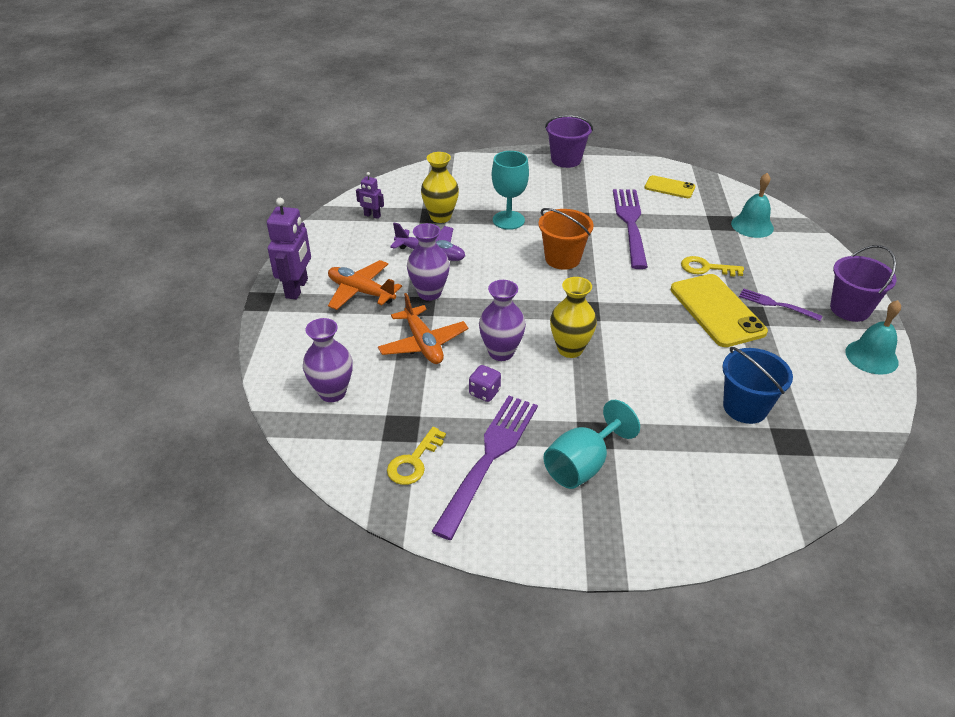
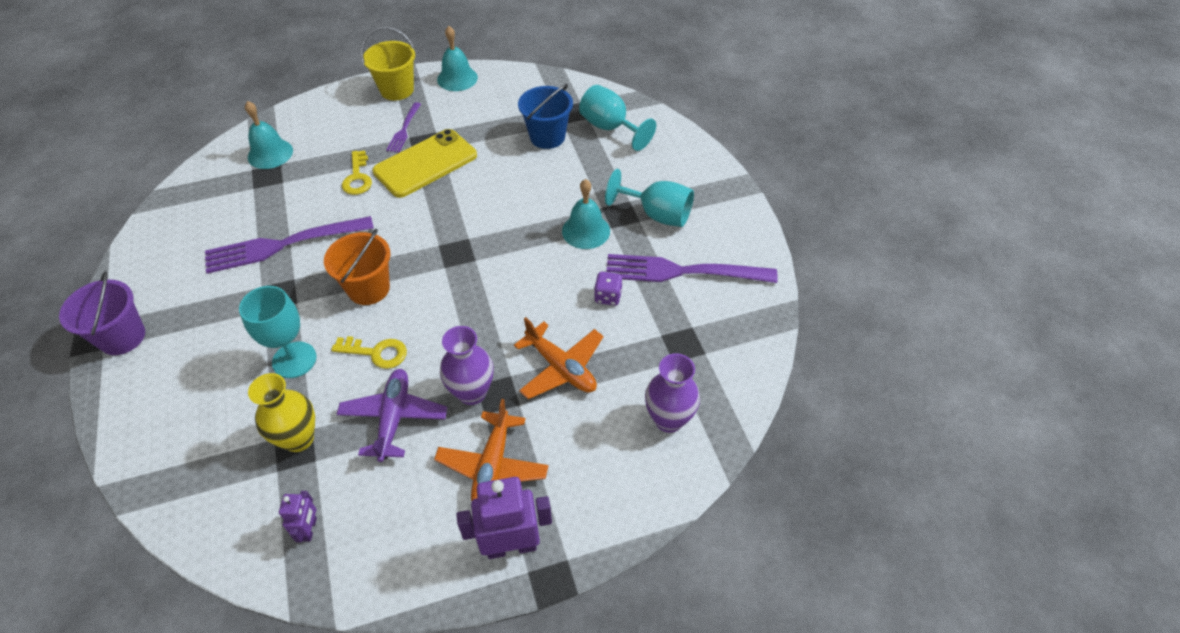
camera: 110 degrees left, 10 degrees up
orange plane [378,293,468,364] -> orange plane turned 90 degrees clockwise [514,317,604,399]
yellow key [387,427,446,485] -> yellow key moved to [331,336,407,369]
purple vase [479,280,526,361] -> none
yellow vase [550,277,597,358] -> none
yellow phone [645,175,695,198] -> none
purple bucket [830,245,897,322] -> yellow bucket [361,27,415,101]
none -> turquoise bell [562,179,610,249]
none -> turquoise goblet [579,85,656,151]

